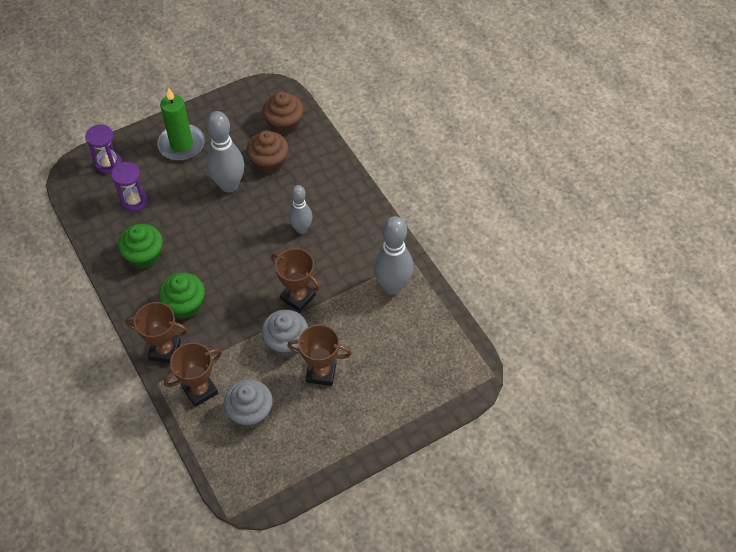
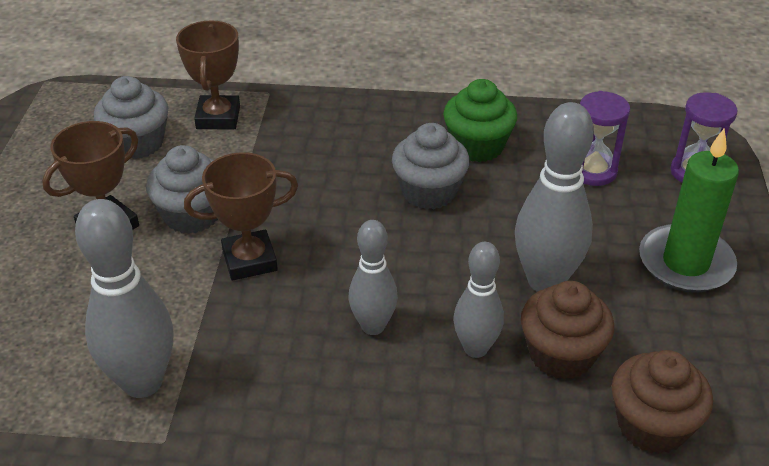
camera: 125 degrees right, 15 degrees down
brown trophy [125,302,188,363] -> none
green cupcake [159,273,205,319] -> none
none -> grey cupcake [392,123,470,209]
none -> grey bowling pin [453,242,504,358]

